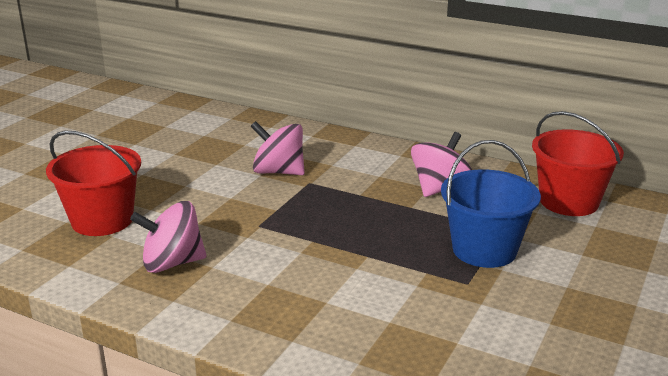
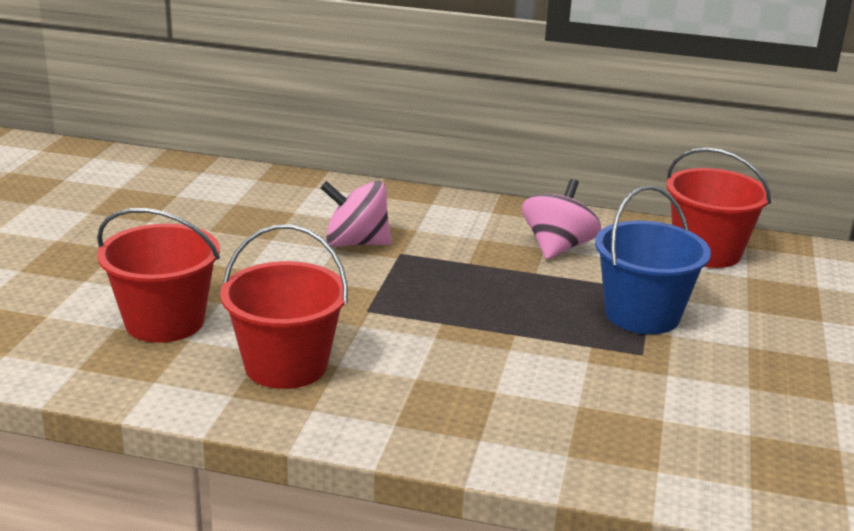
camera: 15 degrees left, 0 degrees up
pink spinning top [130,201,207,273] -> red bucket [220,225,348,389]

